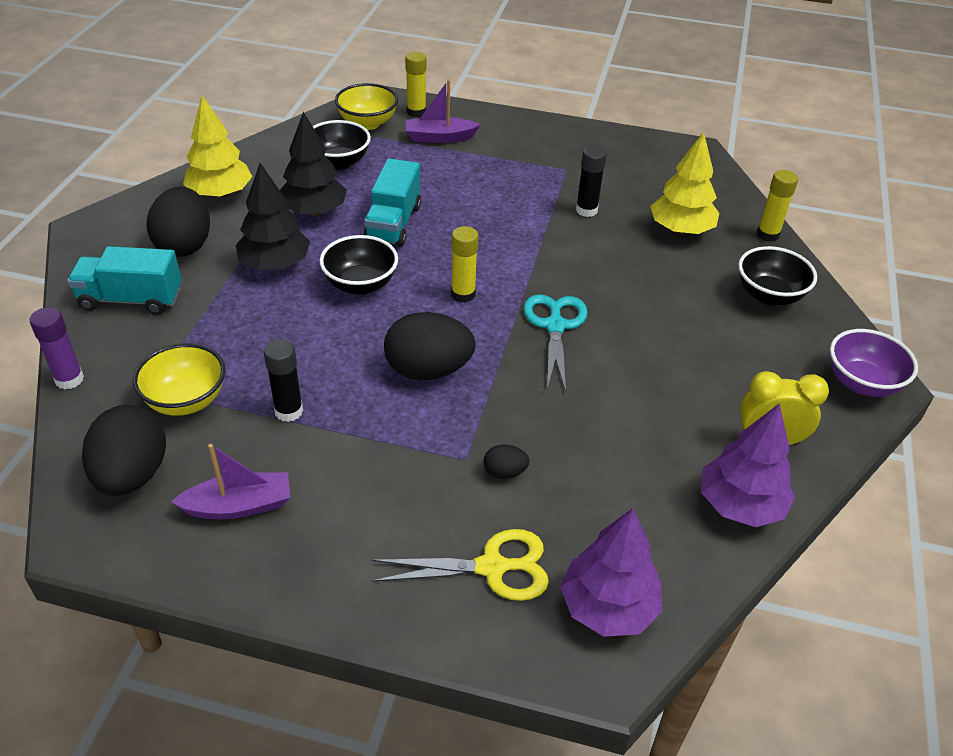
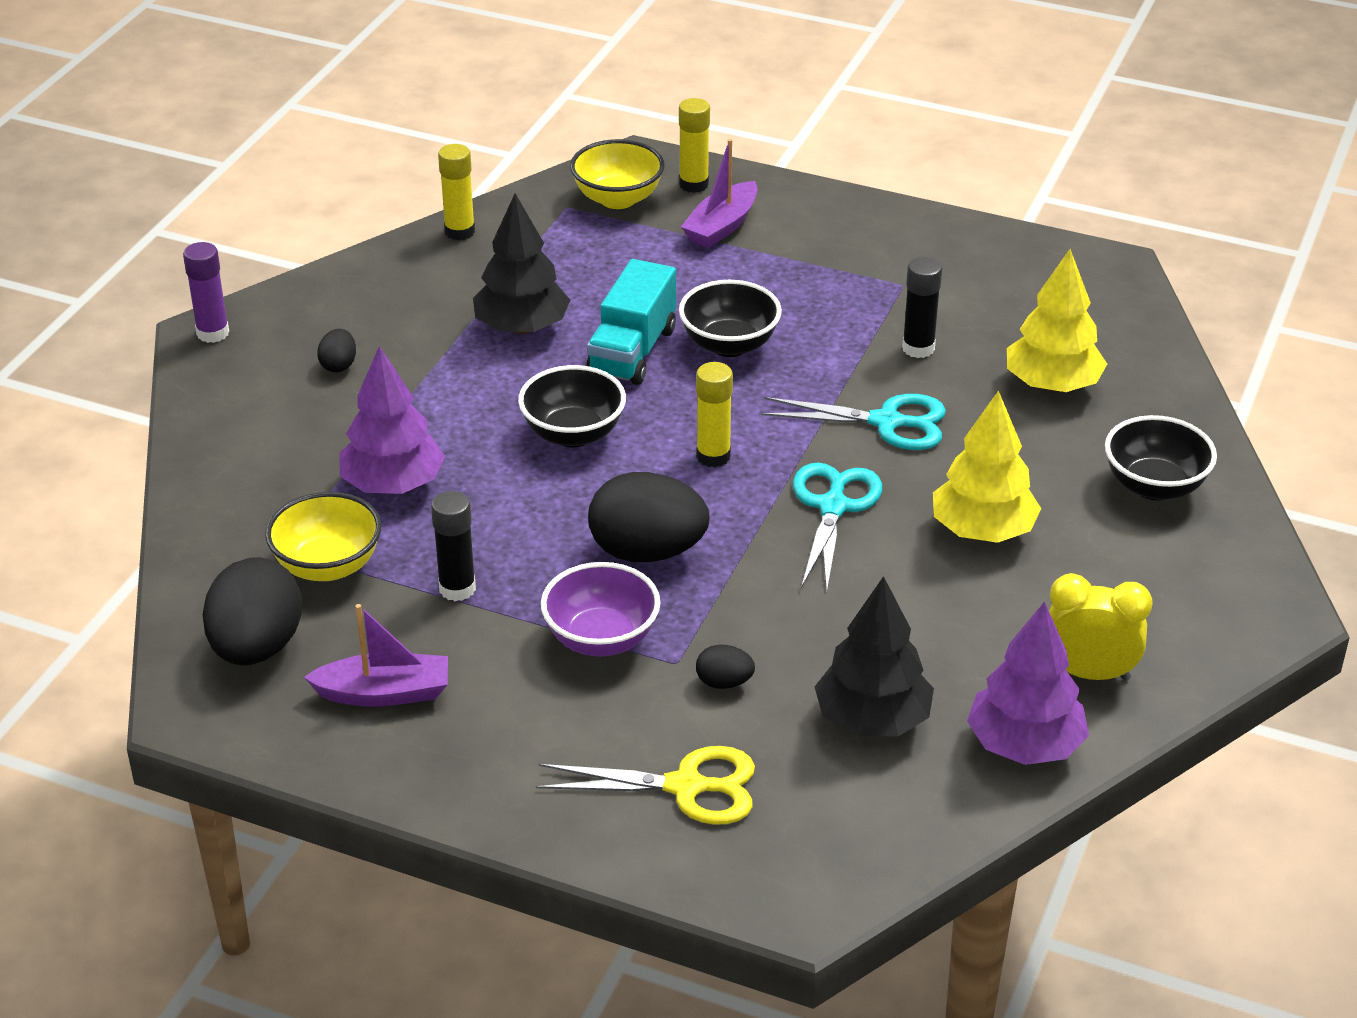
camera: 10 degrees right, 5 degrees down
purple glue stick [30,307,84,390] -> purple glue stick moved to [183,242,229,343]
turquoise truck [67,246,182,315] -> none
black egg [147,187,210,257] -> black egg [317,329,356,373], size x0.46
yellow tree [183,95,252,198] -> yellow tree moved to [933,390,1042,543]
black tree [236,163,310,270] -> black tree moved to [815,576,934,736]
black bowl [313,120,371,170] -> black bowl moved to [679,280,782,357]
purple boat [406,79,480,143] -> purple boat turned 60 degrees counterclockwise [681,139,758,248]
purple tree [560,508,663,637] -> purple tree moved to [339,346,445,494]
yellow glue stick [757,170,798,242] -> yellow glue stick moved to [438,144,475,240]
purple bowl [830,329,918,397] -> purple bowl moved to [541,562,661,656]
none -> turquoise scissors [761,394,946,450]

